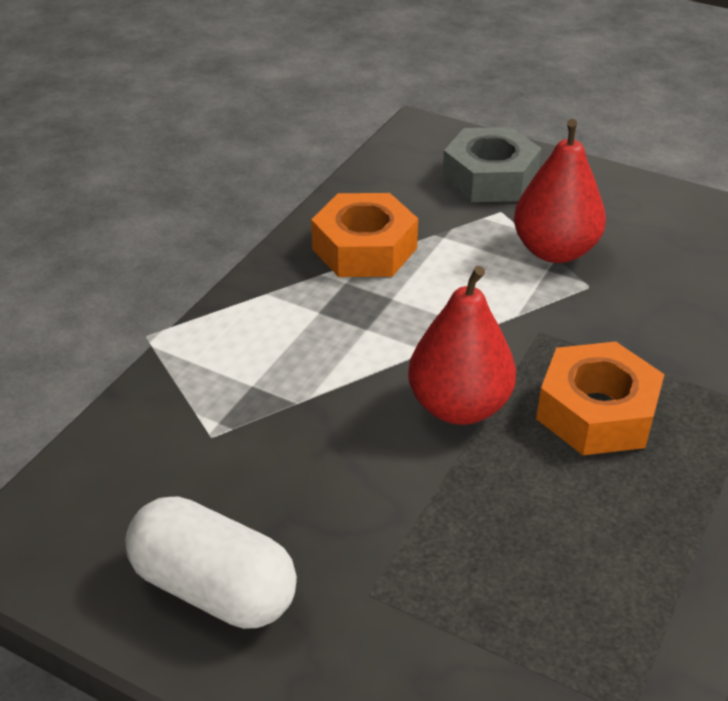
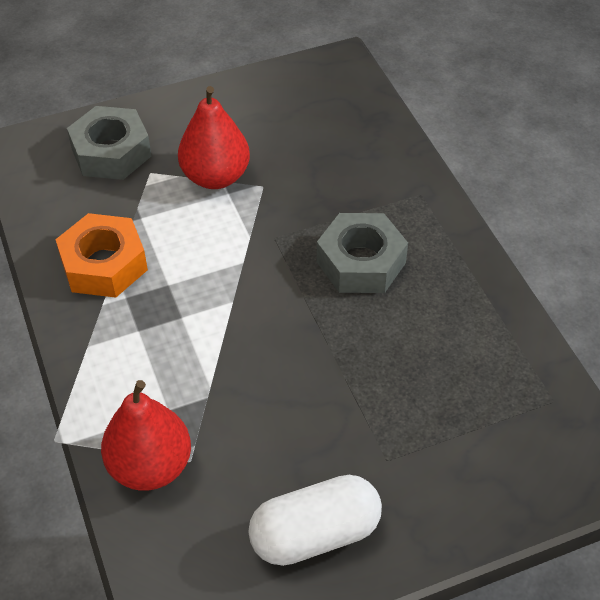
camera: 50 degrees left, 10 degrees up
red pear [408,266,516,425] -> red pear moved to [101,380,191,491]
orange nut [536,342,665,455] -> grey nut [317,213,408,293]

